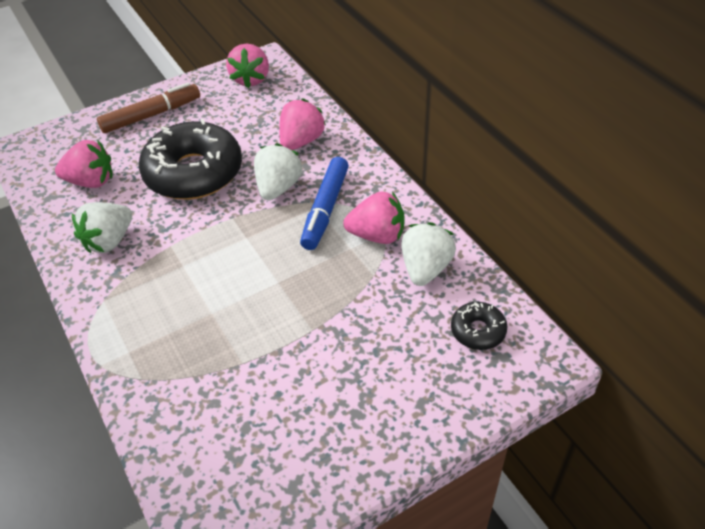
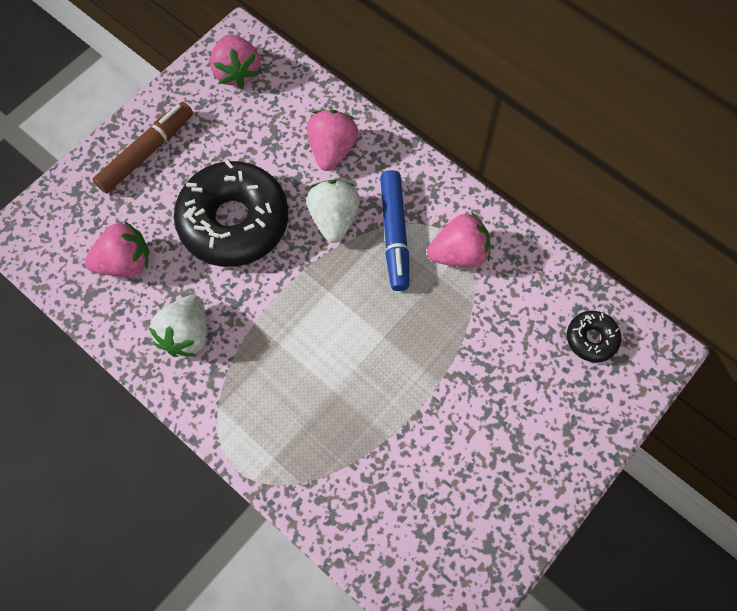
camera: 20 degrees left, 20 degrees up
white strawberry [401,222,456,286] -> none

